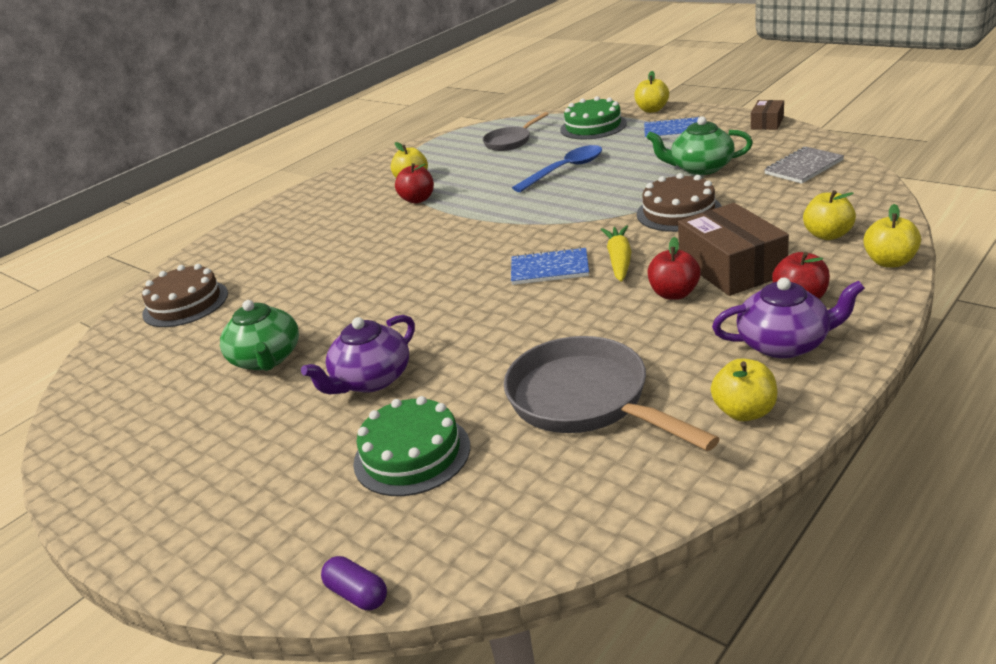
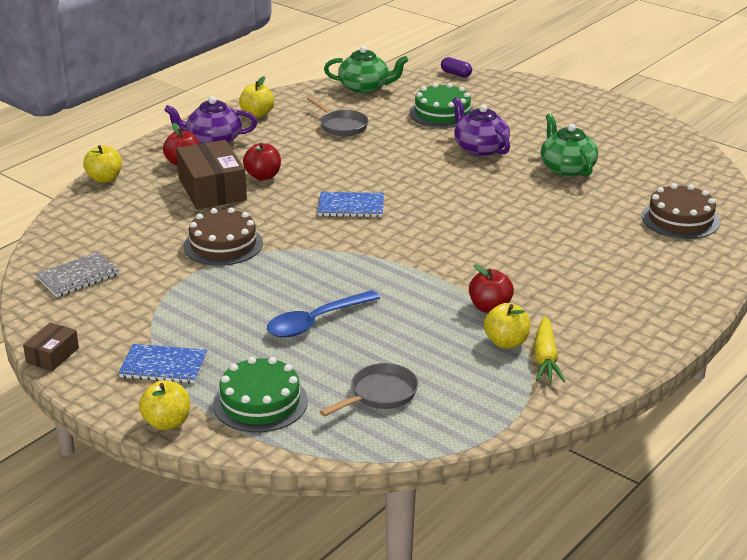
camera: 175 degrees right, 0 degrees up
purple teapot [301,315,415,394] -> purple teapot turned 75 degrees counterclockwise [452,97,510,156]
grey pan [504,336,720,451] -> grey pan [307,97,369,136], size x0.57
yellow carrot [601,225,631,282] -> yellow carrot moved to [534,316,565,382]
green teapot [646,116,753,175] -> green teapot moved to [324,46,408,94]
yellow apple [803,190,856,240] -> none

